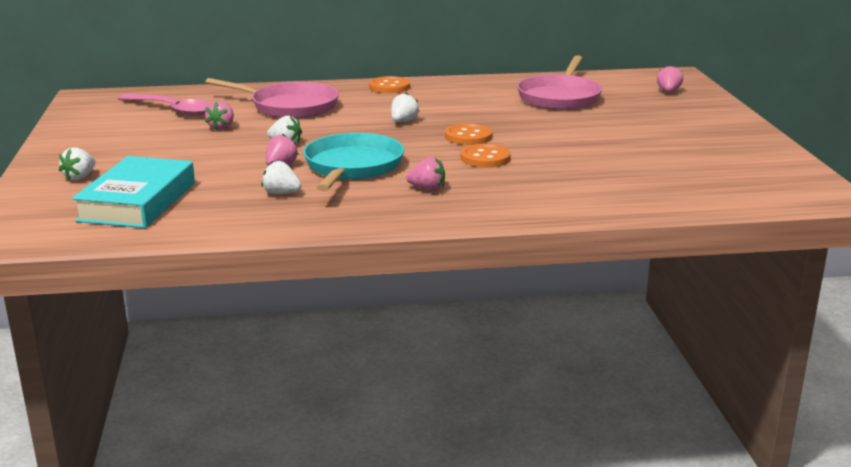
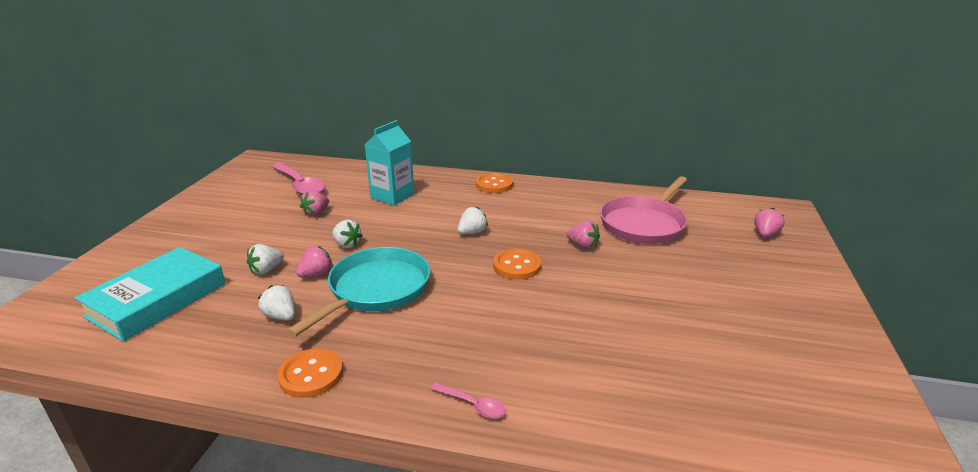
camera: 20 degrees right, 5 degrees up
white strawberry [59,147,95,180] -> white strawberry moved to [247,244,284,275]
pink pan [205,78,339,118] -> turquoise carton [365,120,415,206]
pink strawberry [406,157,445,191] -> pink strawberry moved to [567,221,600,249]
orange button [461,144,511,167] -> orange button moved to [278,348,343,398]
none -> pink spoon [431,383,506,418]

